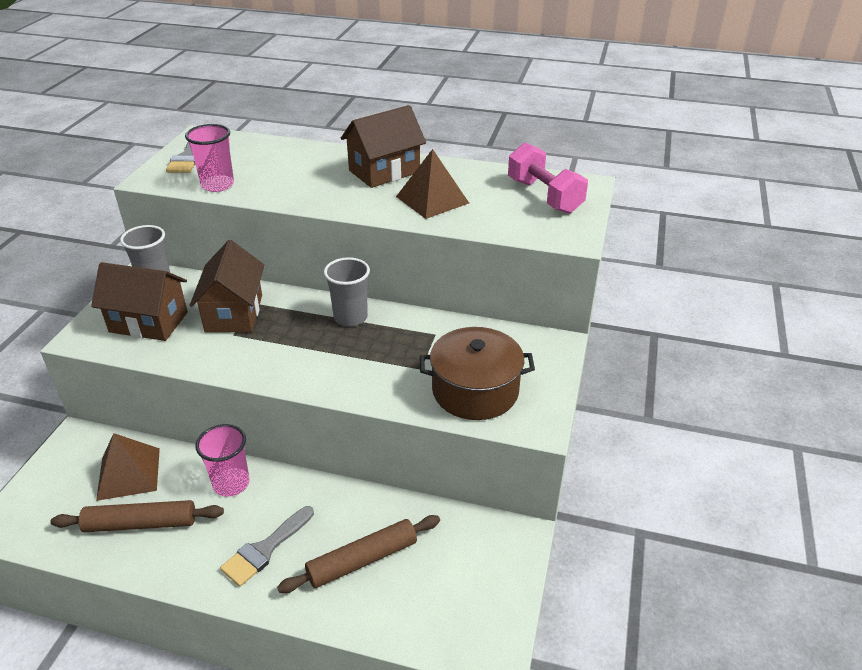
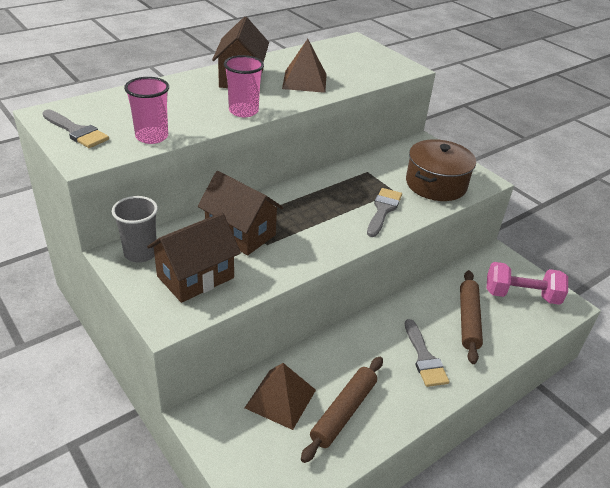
camera: 55 degrees left, 0 degrees up
pink cup [196,424,250,497] -> pink cup moved to [224,55,264,117]
grey cup [324,257,370,327] -> none
pink dumbbell [508,143,588,214] -> pink dumbbell moved to [487,262,568,305]
none -> grey brush [367,188,402,237]

